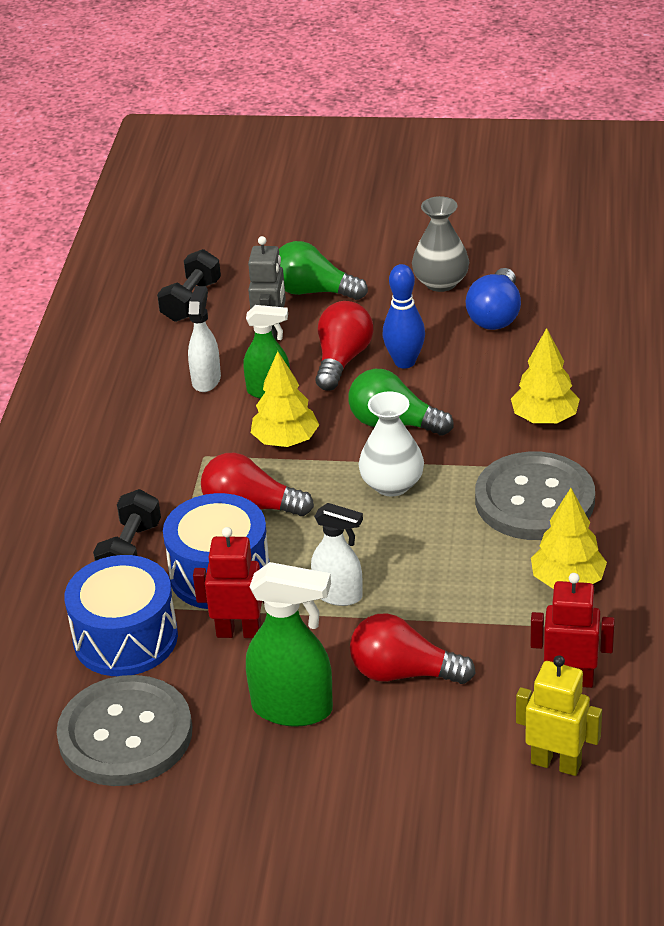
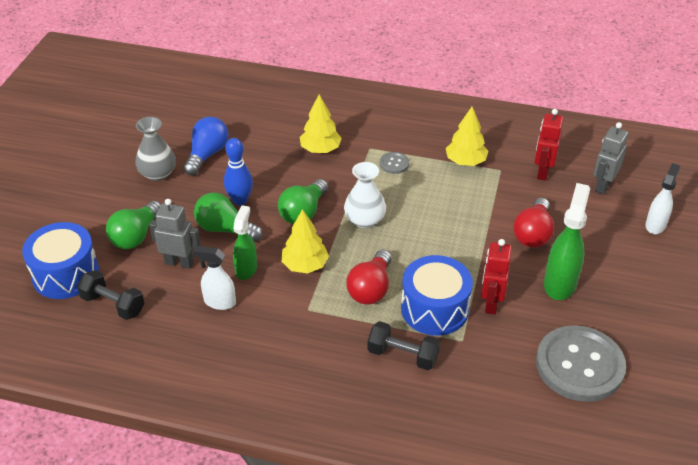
camera: 85 degrees left, 5 degrees up
blue drum [64,555,178,676] -> blue drum moved to [22,222,99,299]
white spray bottle [311,503,363,606] -> white spray bottle moved to [645,163,680,234]
red light bulb [315,301,373,390] -> green light bulb [194,192,263,242]
blue light bulb [465,268,521,330] -> blue light bulb turned 90 degrees counterclockwise [184,117,229,175]
grey button [475,452,595,540] -> grey button [380,152,409,174], size x0.42
yellow robot [516,655,602,776] -> grey robot [593,122,628,195]

